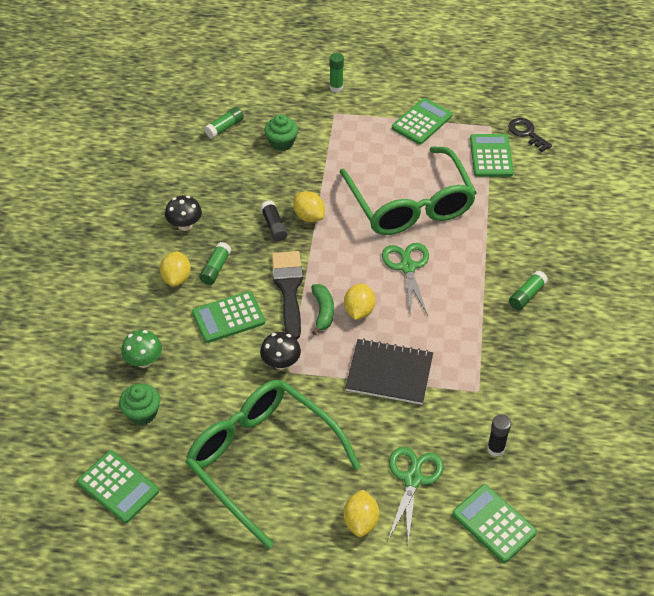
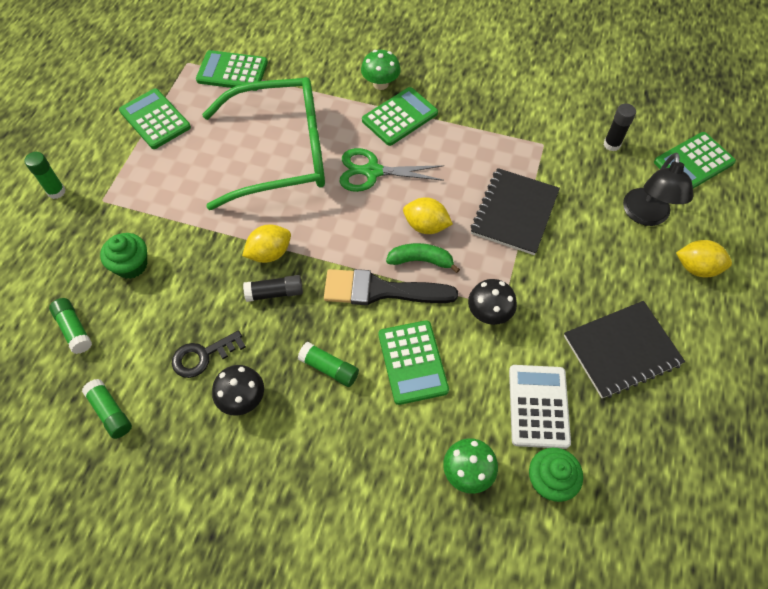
camera: 80 degrees left, 10 degrees up
green calculator [77,450,159,523] -> green calculator moved to [362,87,438,146]
yellow lemon [160,251,191,287] -> none
green glasses [185,380,361,549] -> black notebook [564,301,685,398]
green scissors [388,447,444,542] -> black lamp [623,153,693,226]
black key [508,118,552,152] -> black key moved to [172,331,246,378]
green glue stick [509,271,548,310] -> green glue stick moved to [82,379,132,439]
none -> green mushroom [361,50,401,90]
none -> white calculator [509,365,571,449]

